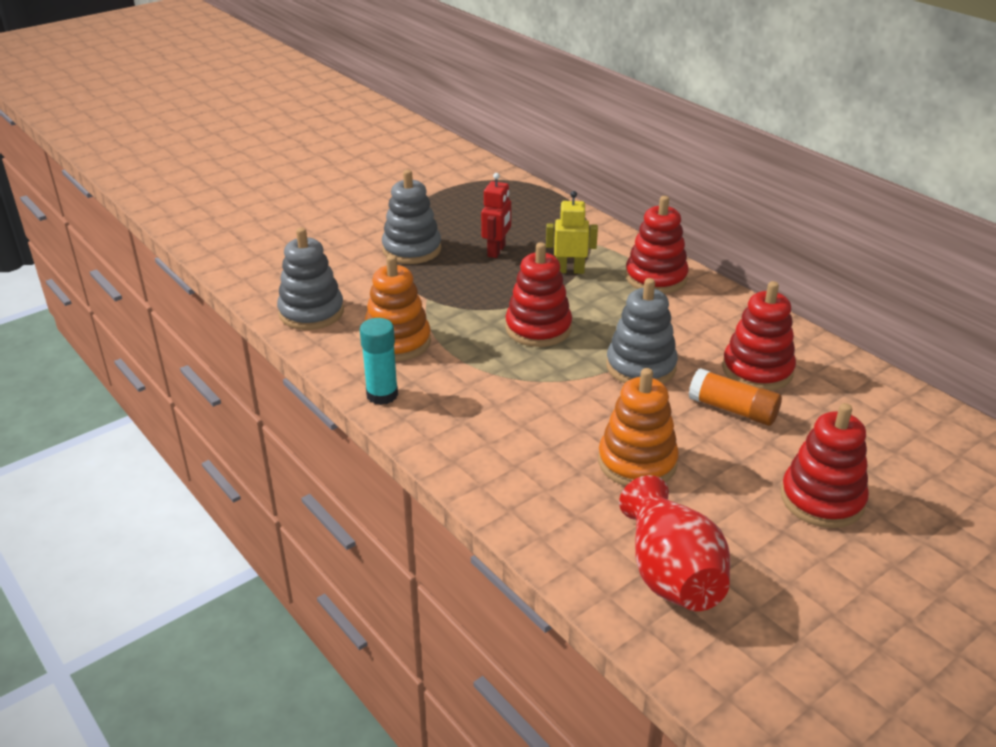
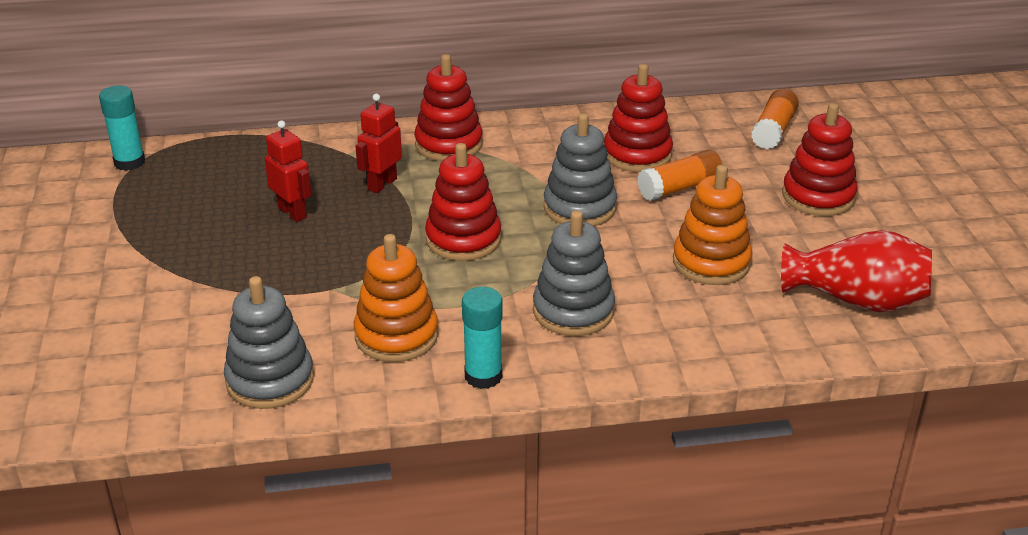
camera: 60 degrees left, 0 degrees up
grey stacking toy [382,170,441,264] -> grey stacking toy moved to [533,210,615,336]
yellow robot [546,191,598,274] -> red robot [355,94,402,193]
none -> turquoise glue stick [99,86,145,171]
none -> orange glue stick [751,89,799,149]

